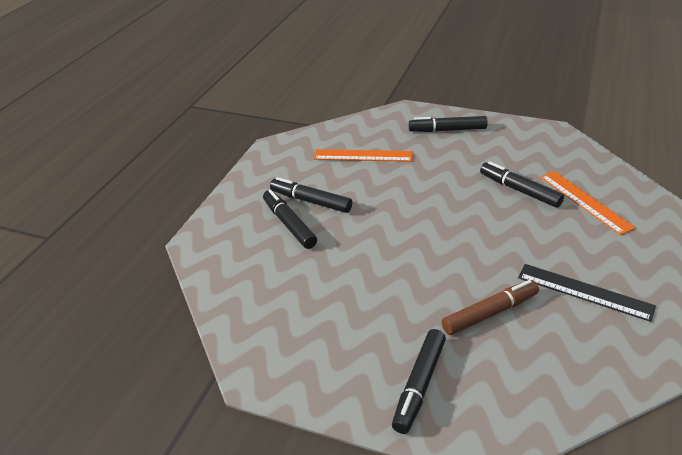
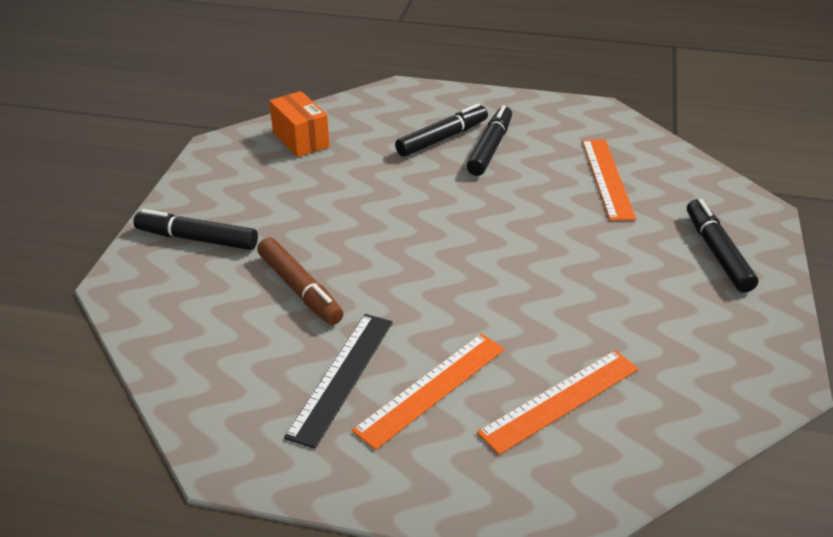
camera: 80 degrees right, 0 degrees up
black marker [480,161,564,208] -> none
none -> orange box [269,91,330,157]
none -> orange ruler [352,334,505,450]

